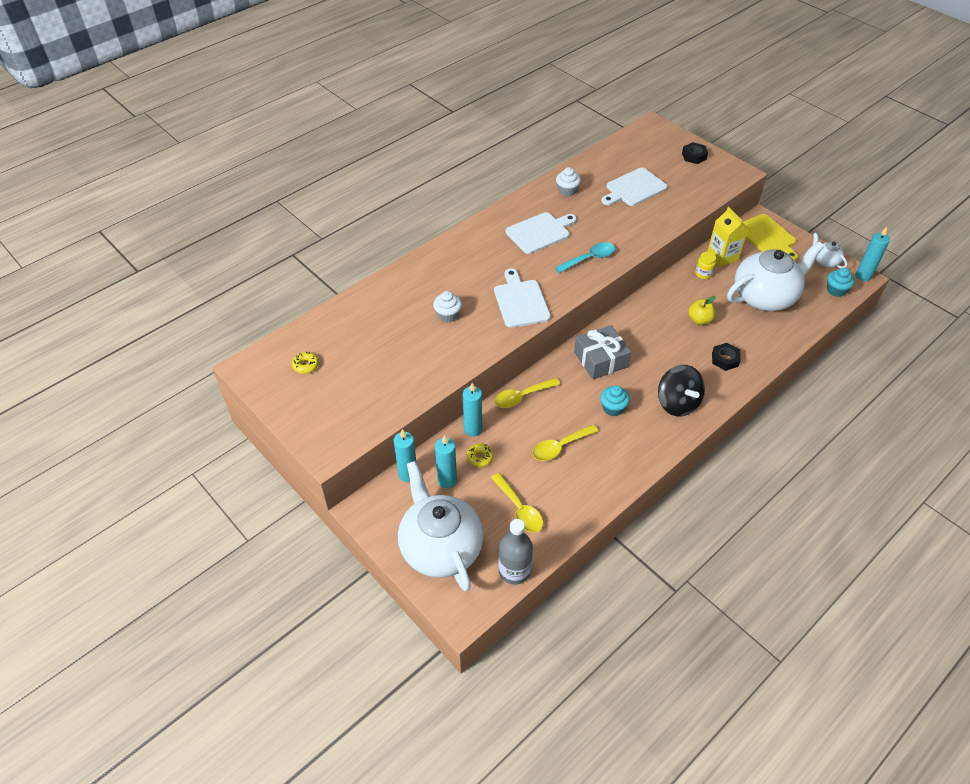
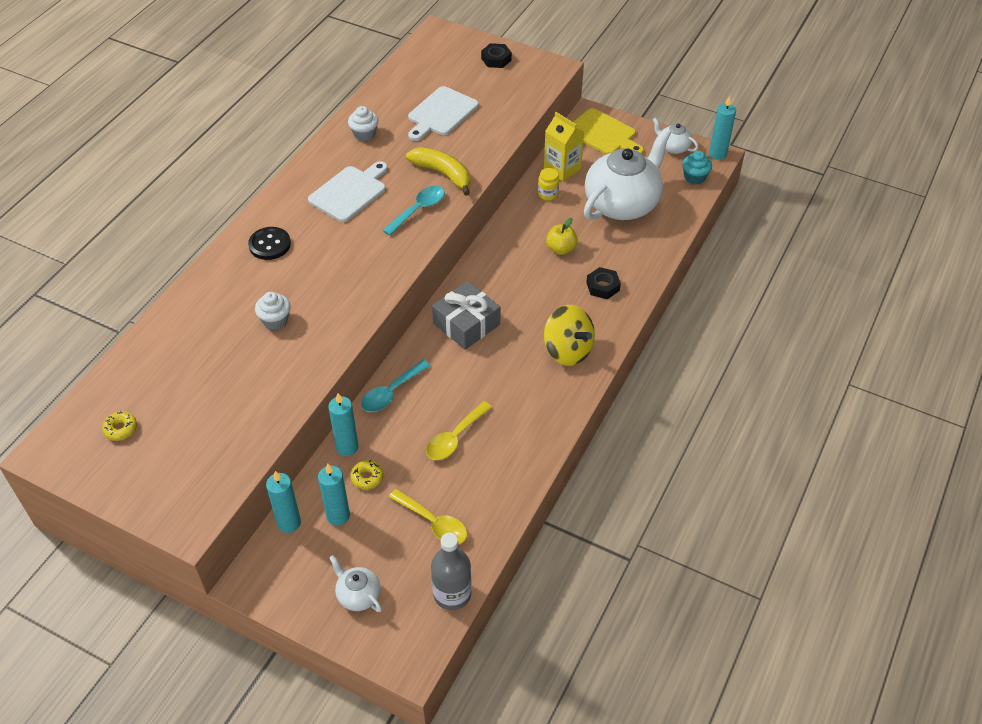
camera: 20 degrees left, 0 degrees up
white teapot [398,461,484,592] -> white teapot [329,555,382,612], size x0.44
white cutting board [494,269,551,328] -> none
yellow spoon [494,378,560,408] -> turquoise spoon [361,359,431,412]
turquoise cupcake [600,386,630,416] -> none
black spinning top [658,365,705,416] -> yellow spinning top [544,305,595,366]
none -> black button [248,227,291,260]
none -> yellow banana [406,147,470,196]

